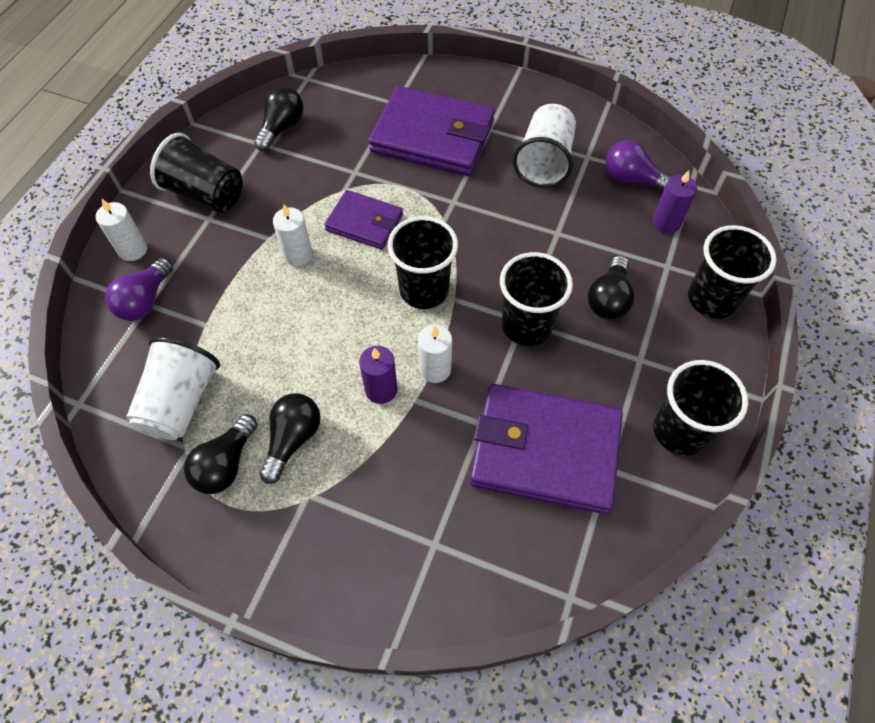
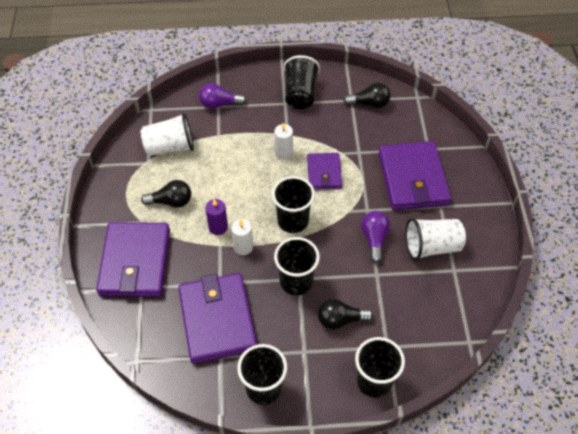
camera: 65 degrees right, 5 degrees down
white candle [96,199,147,261] -> none
black light bulb [184,414,257,494] -> none
purple light bulb [606,140,671,191] -> purple light bulb moved to [361,211,390,263]
purple candle [652,170,697,234] -> none
none -> purple wallet [96,222,170,297]

